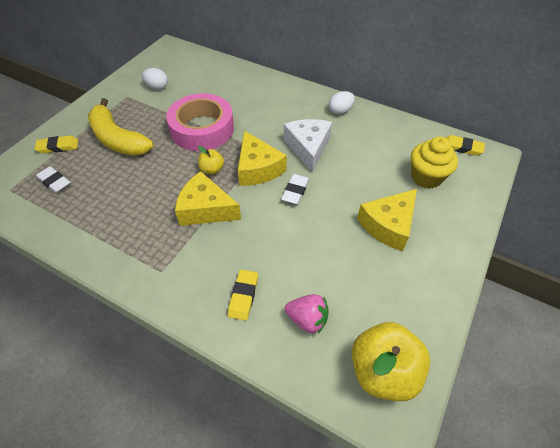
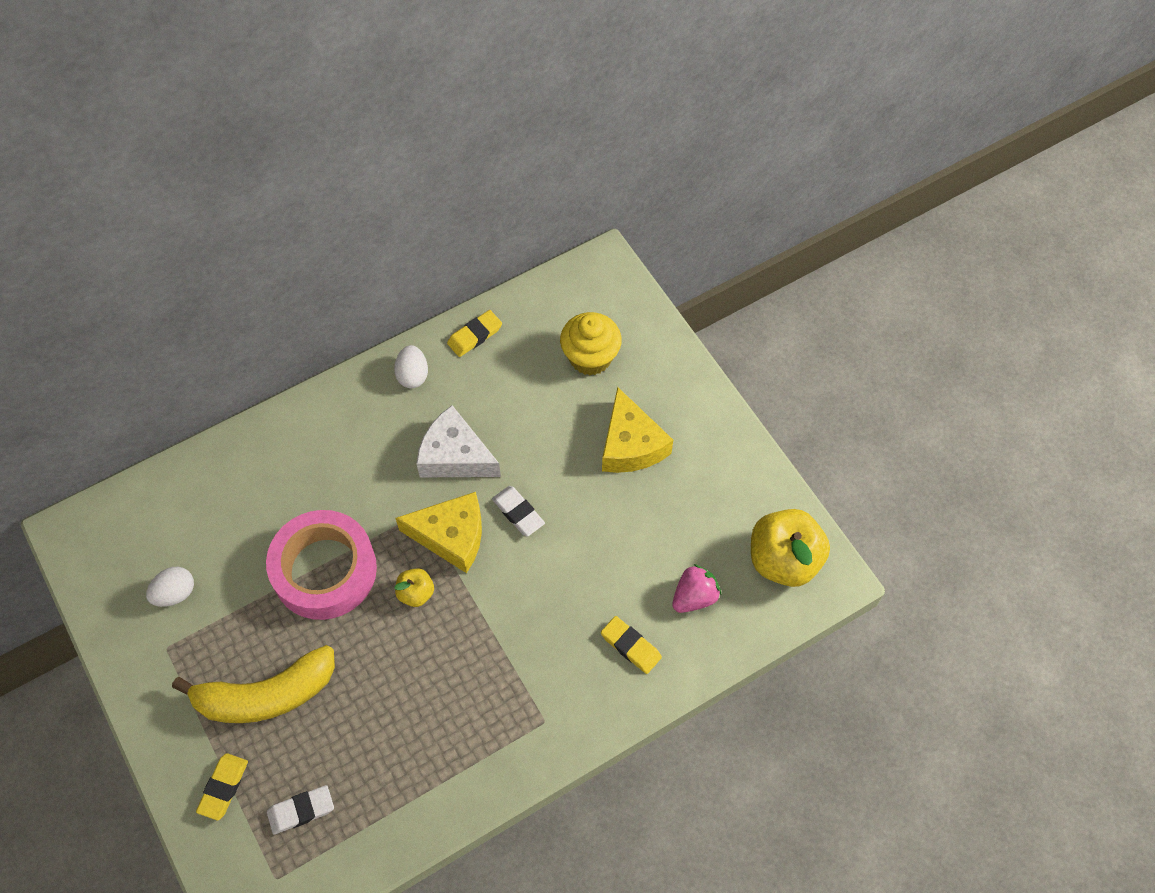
camera: 60 degrees left, 10 degrees up
yellow cheese [175,171,241,226] -> none
yellow eraser [446,135,485,156] -> yellow eraser moved to [447,310,502,357]

